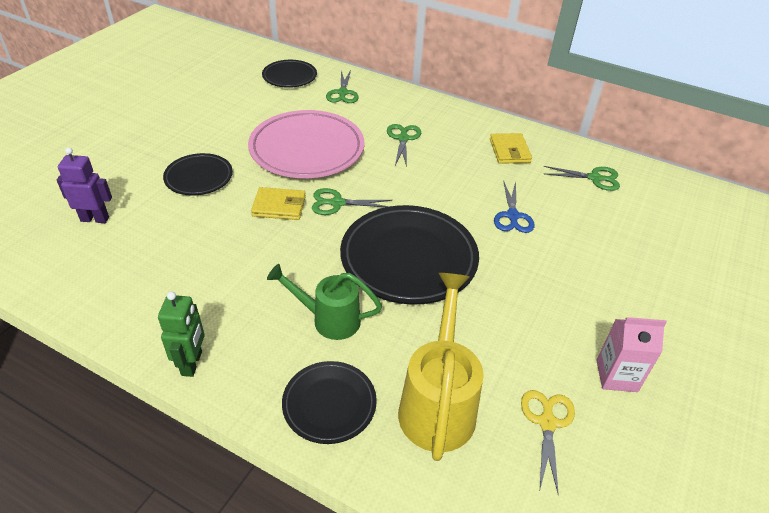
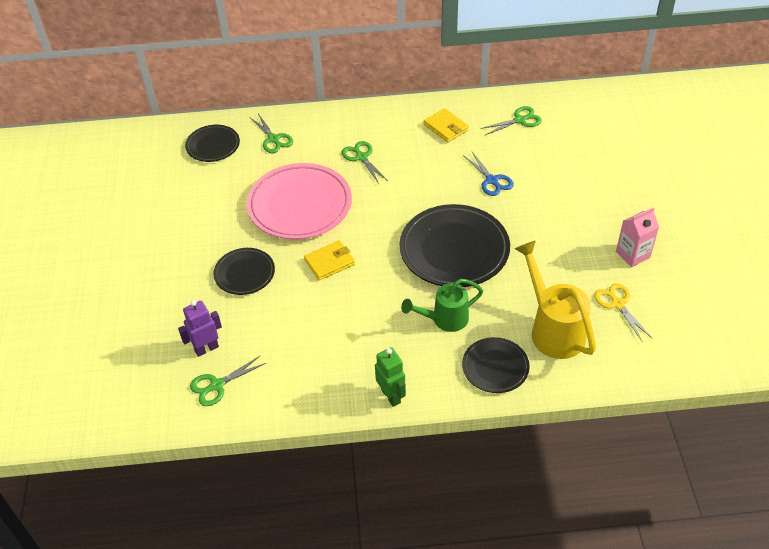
camera: 30 degrees left, 5 degrees up
green scissors [312,188,393,215] -> green scissors moved to [190,355,266,406]

